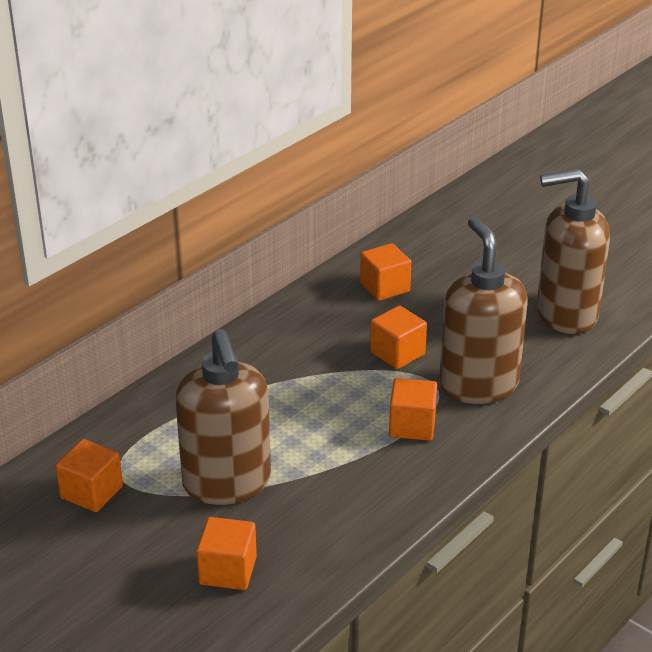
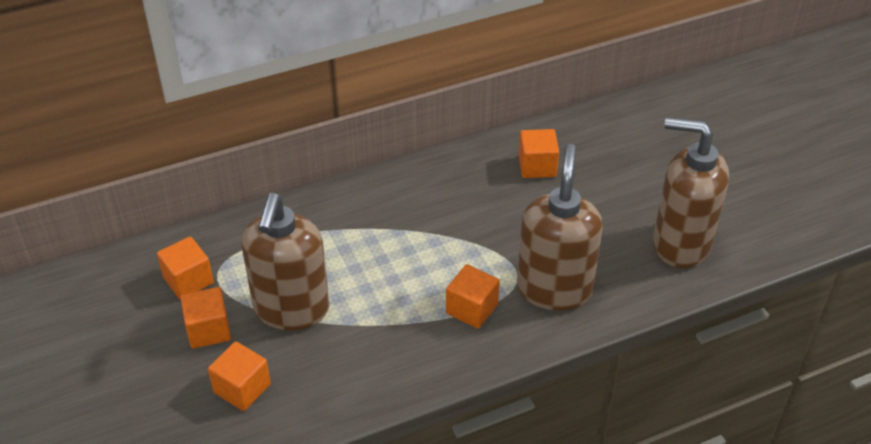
camera: 25 degrees right, 10 degrees up
orange cube [370,306,427,369] -> orange cube moved to [180,287,231,349]

